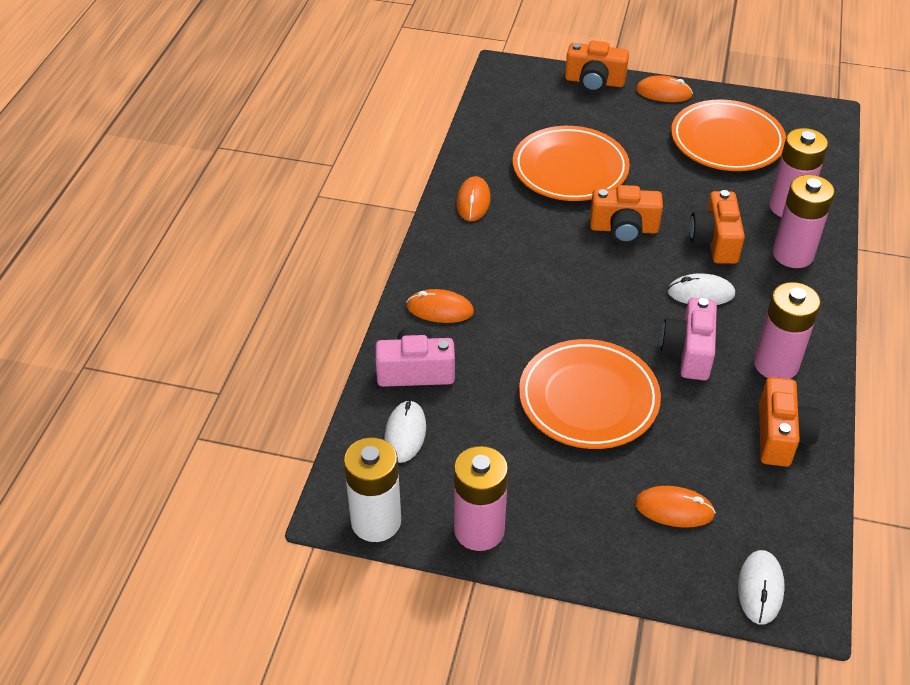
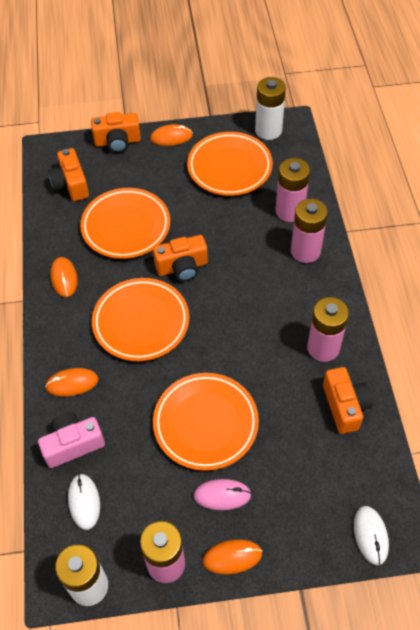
camera: 20 degrees left, 10 degrees up
orange mouse [635,486,716,527] -> orange mouse moved to [203,539,262,575]
pink camera [661,298,717,380] -> none
white mouse [667,273,735,305] -> none
orange camera [689,190,745,264] -> orange camera moved to [48,148,89,201]
none -> orange plate [92,278,189,361]
none -> pink mouse [193,479,252,510]
none -> white battery [255,77,286,140]

